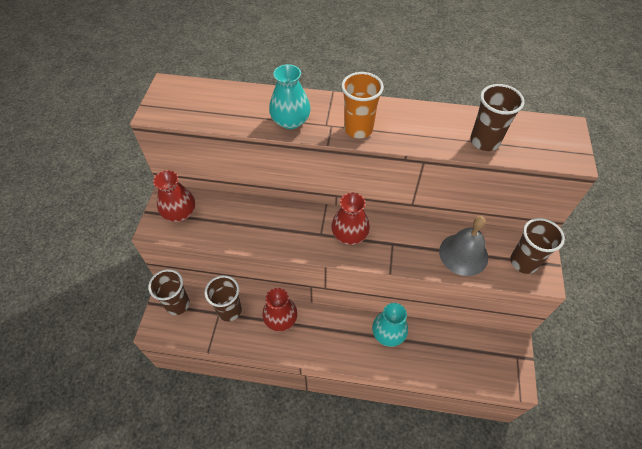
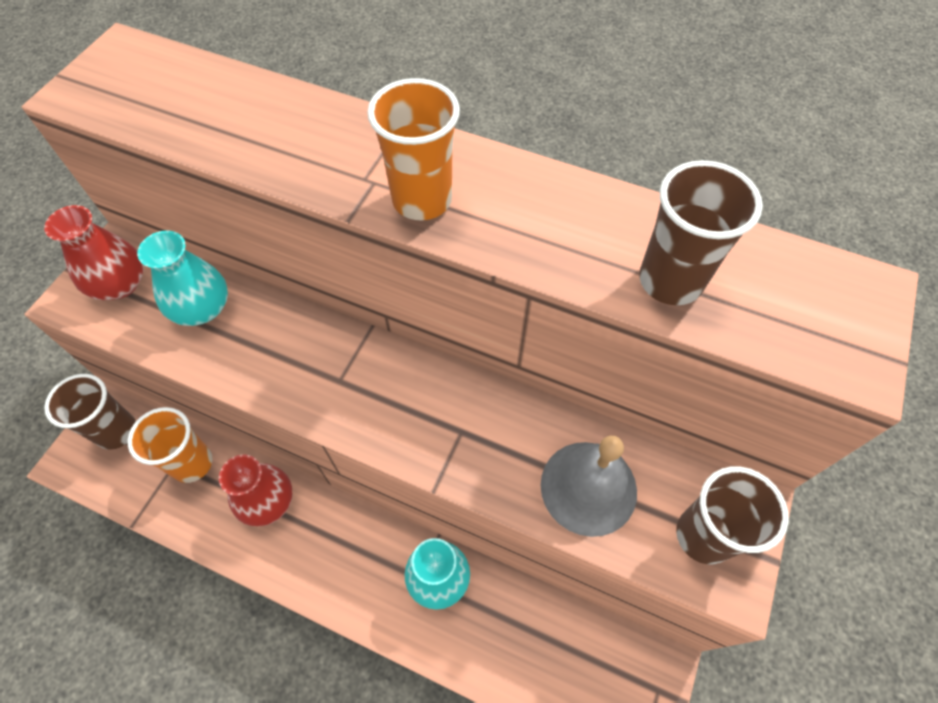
camera: 15 degrees right, 5 degrees up
brown cup [205,275,242,321] -> orange cup [127,407,212,483]
turquoise vase [269,64,311,129] -> turquoise vase moved to [137,231,228,326]
red vase [331,193,370,245] -> none

